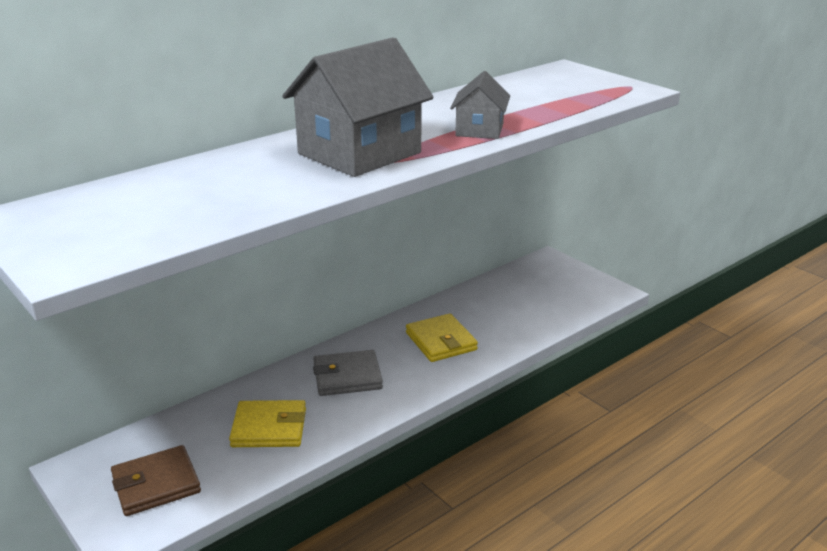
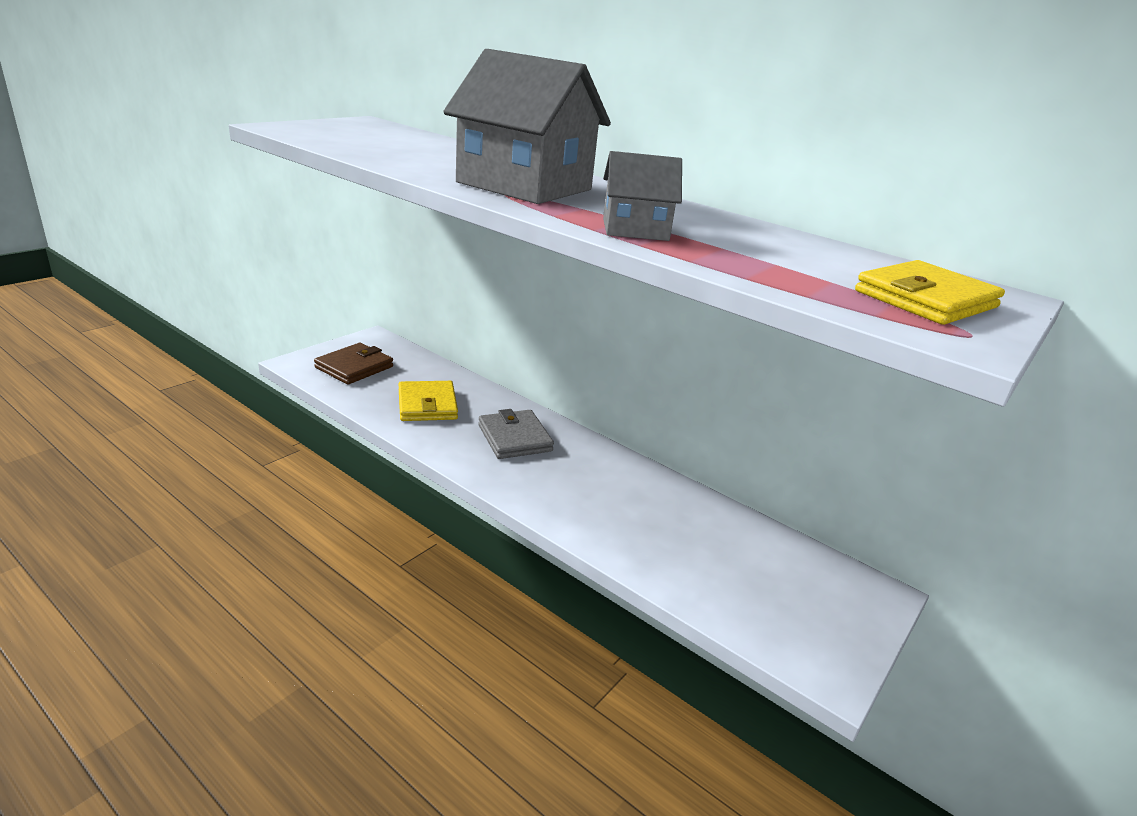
camera: 75 degrees right, 0 degrees up
brown wallet [111,445,201,516] -> brown wallet turned 75 degrees clockwise [314,343,393,384]
yellow wallet [406,313,478,362] -> yellow wallet moved to [855,260,1005,325]

